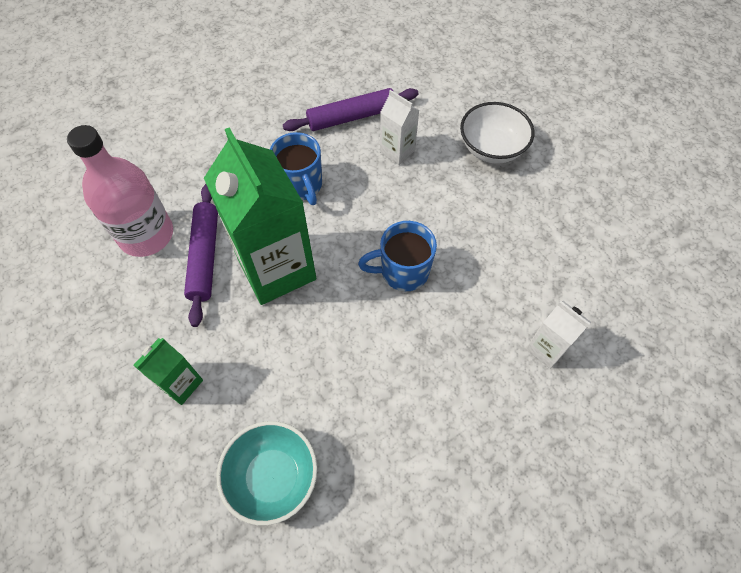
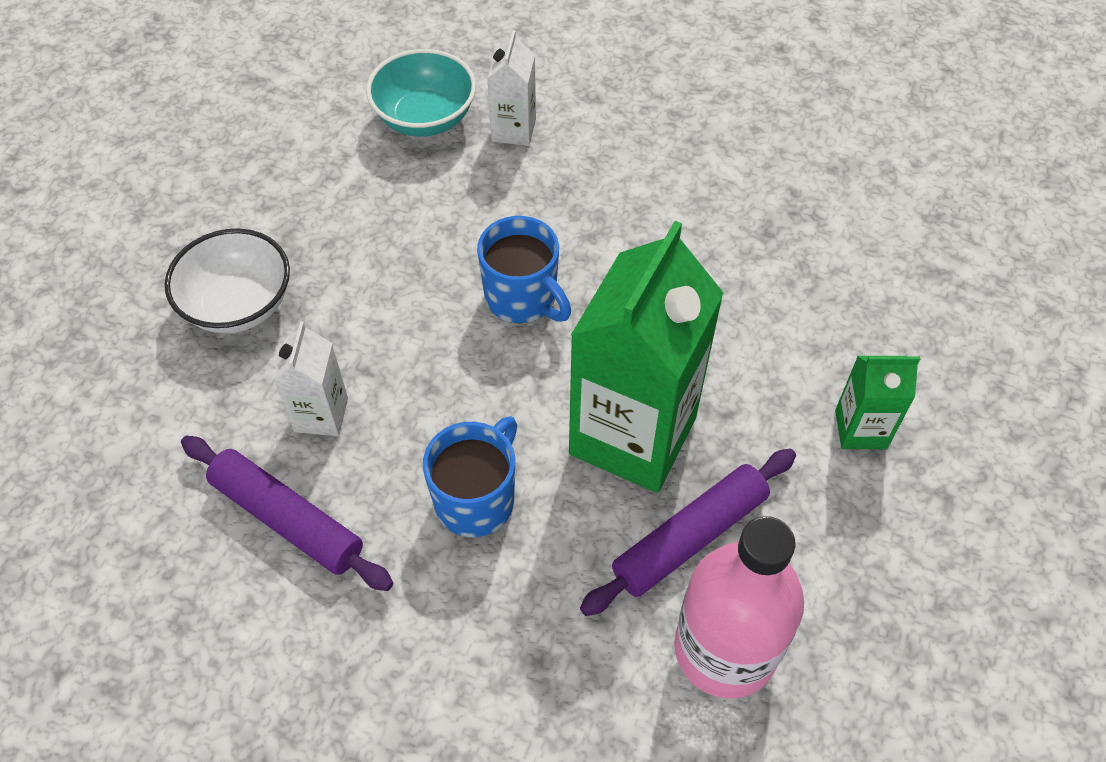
camera: 125 degrees left, 5 degrees down
turquoise bowl [216,421,317,526] -> turquoise bowl moved to [366,49,476,137]

